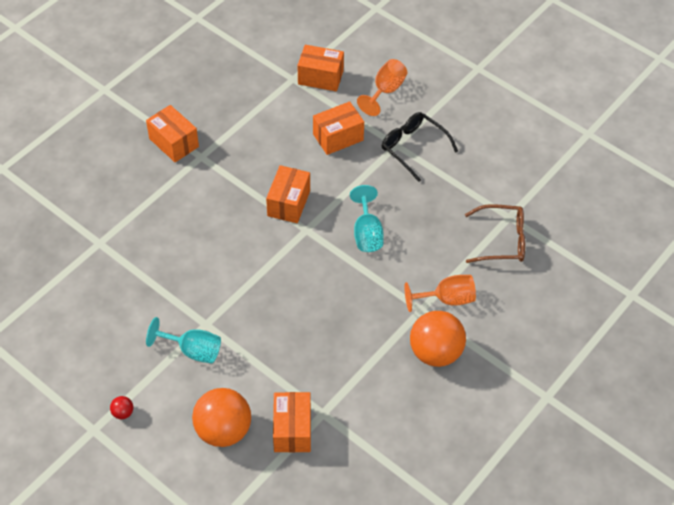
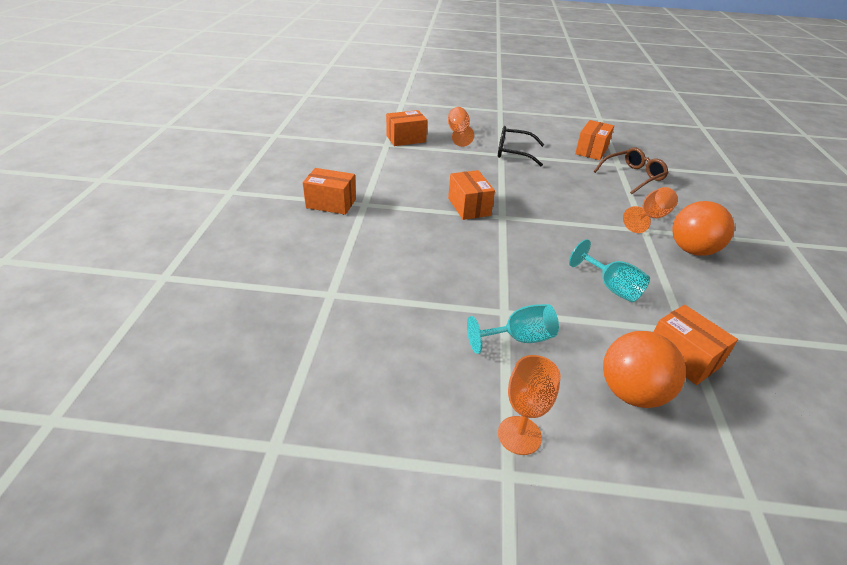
camera: 35 degrees left, 15 degrees down
red ball [110,396,134,419] -> orange goblet [498,355,560,455]
orange box [313,101,364,155] -> orange box moved to [575,120,614,160]
turquoise goblet [350,185,384,252] -> turquoise goblet moved to [569,239,650,302]

